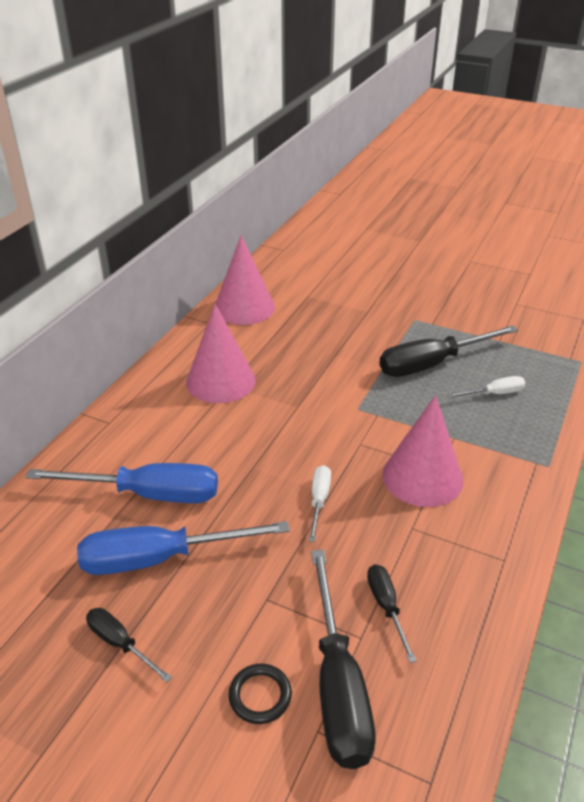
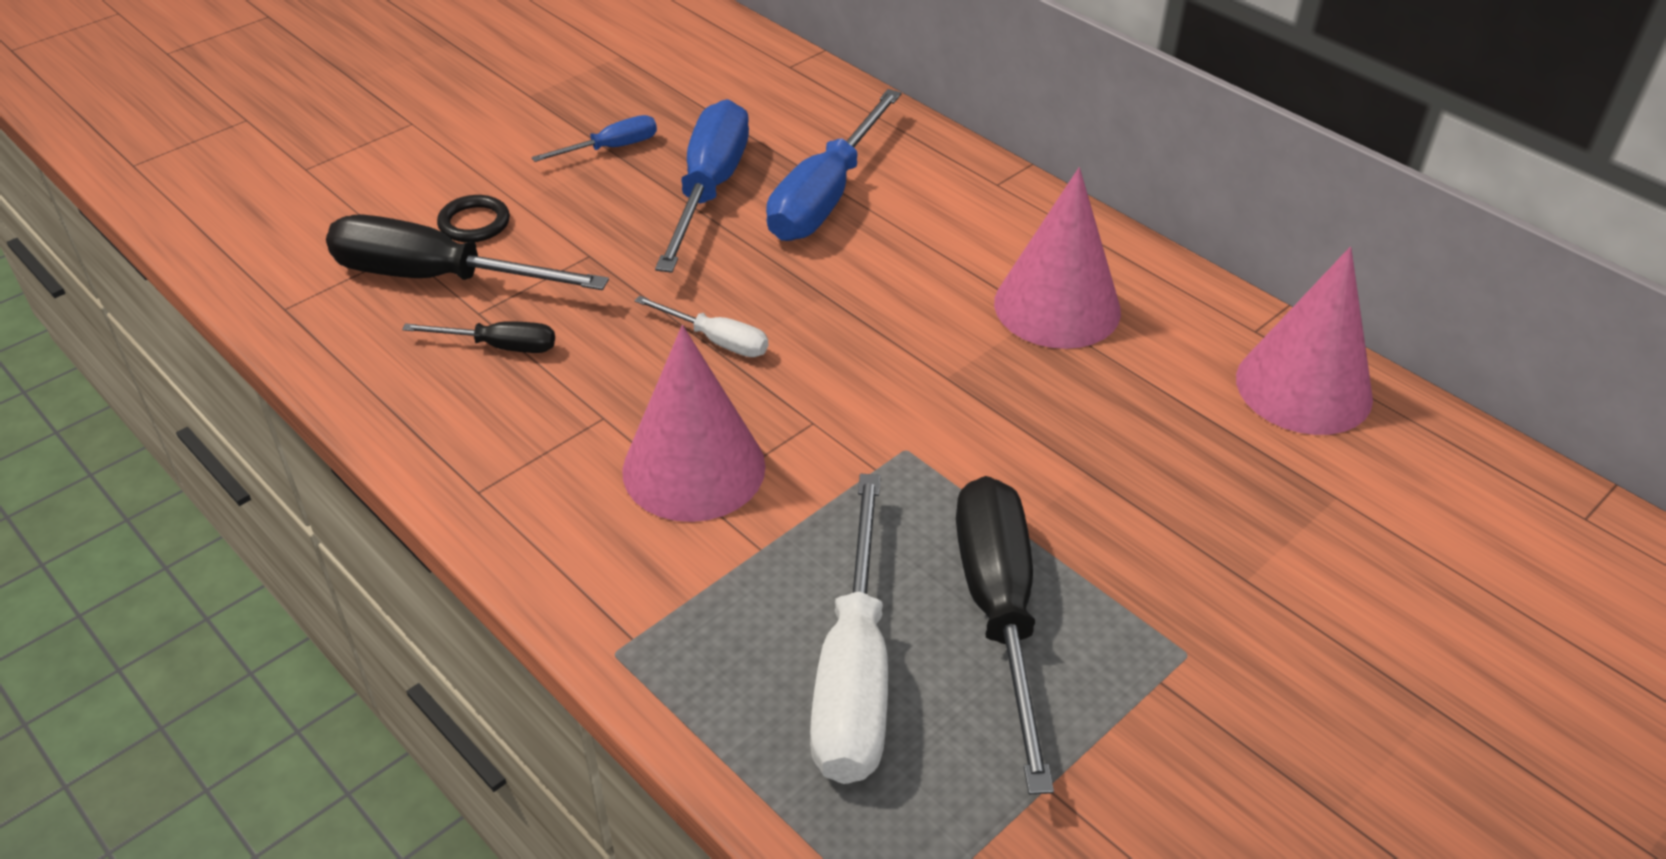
camera: 110 degrees right, 5 degrees up
black screwdriver [86,608,172,683] -> blue screwdriver [532,115,657,162]
white screwdriver [447,376,525,398] -> white screwdriver [810,474,888,784], size x1.99

